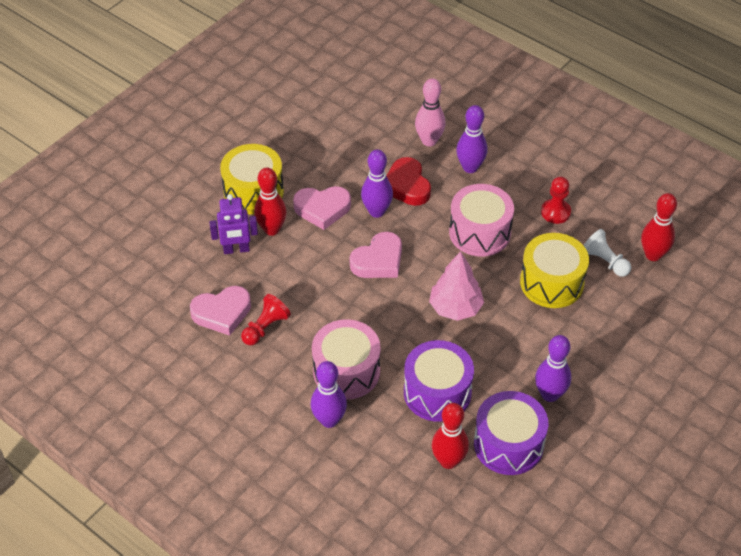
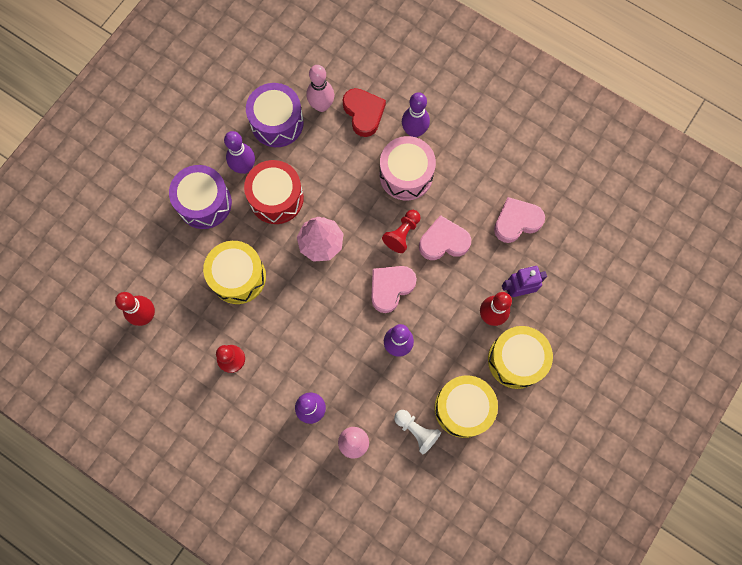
camera: 175 degrees right, 25 degrees up
red pawn [241,294,291,345] -> red pawn moved to [382,210,421,253]
pink heart [293,186,351,230] -> pink heart moved to [419,215,471,260]
red heart [387,157,431,206] -> red heart moved to [343,88,386,137]
purple drum [404,340,474,422] -> purple drum moved to [169,165,232,229]
red bowling pin [432,403,469,469] -> pink bowling pin [307,65,334,112]
pink drum [449,184,514,256] -> none
white pawn [583,229,631,277] -> white pawn moved to [394,410,441,455]
none -> red drum [244,160,304,224]
none -> yellow drum [435,375,498,438]

